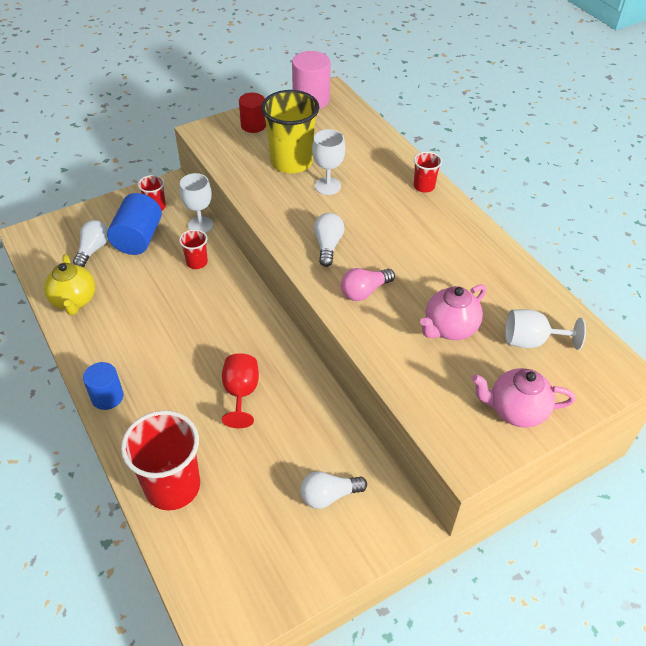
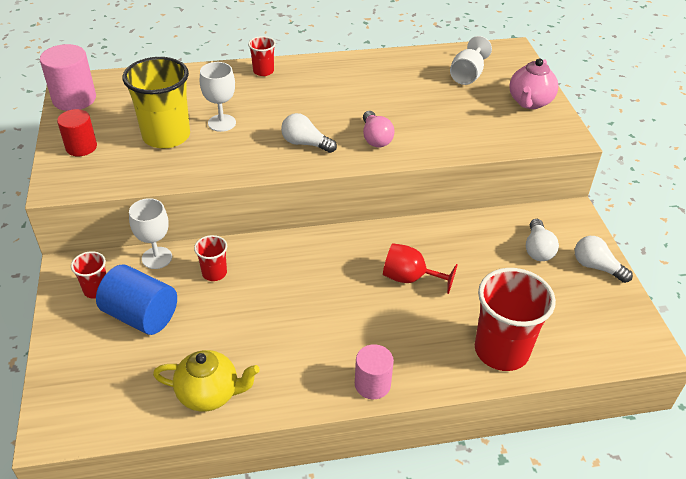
camera: 70 degrees left, 5 degrees down
white light bulb [73,220,108,267] -> white light bulb moved to [575,236,633,283]
blue cylinder [83,362,124,410] -> pink cylinder [355,344,394,399]
pink teapot [420,284,486,340] -> none

